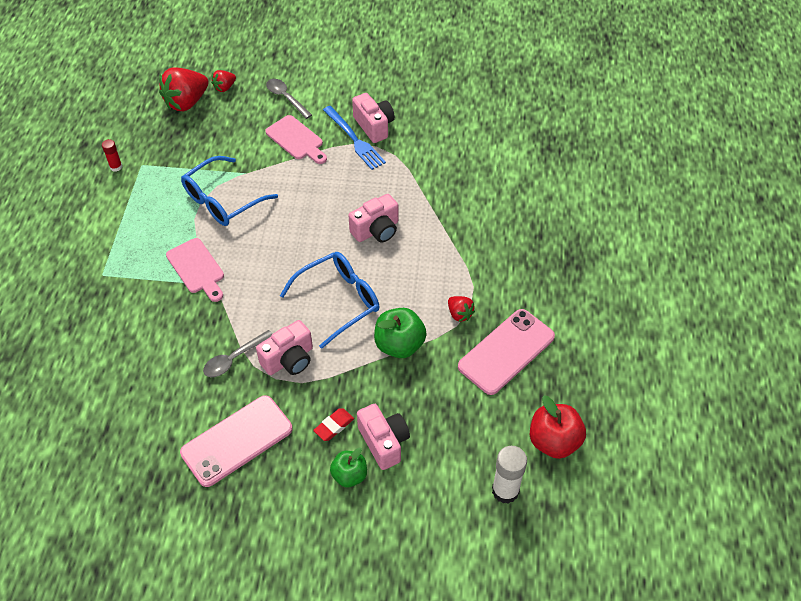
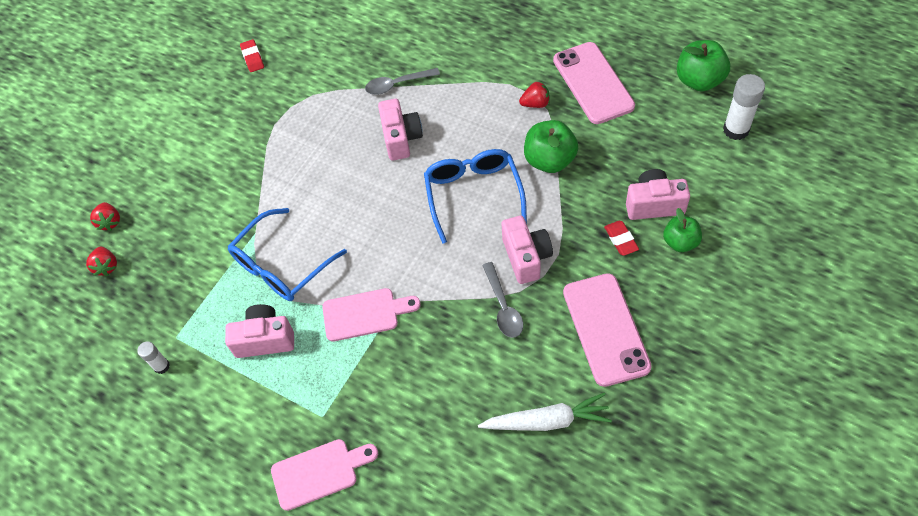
camera: 60 degrees left, 5 degrees up
red glue stick [102,139,122,172] -> white glue stick [137,341,170,374]
red strawberry [159,68,209,111] -> red strawberry [86,247,117,276], size x0.51
blue glasses [181,156,278,226] -> blue glasses turned 60 degrees clockwise [227,208,347,301]
pink cutting board [265,115,327,164] -> pink cutting board moved to [271,439,378,511]
grey spoon [266,79,312,119] -> grey spoon moved to [365,68,440,95]
blue fork [323,106,386,170] -> none
pink camera [352,93,395,143] -> pink camera moved to [225,304,294,358]
red apple [530,395,586,459] -> green apple [677,40,730,91]
none -> red eraser [240,39,264,72]
none -> white carrot [478,393,612,431]

